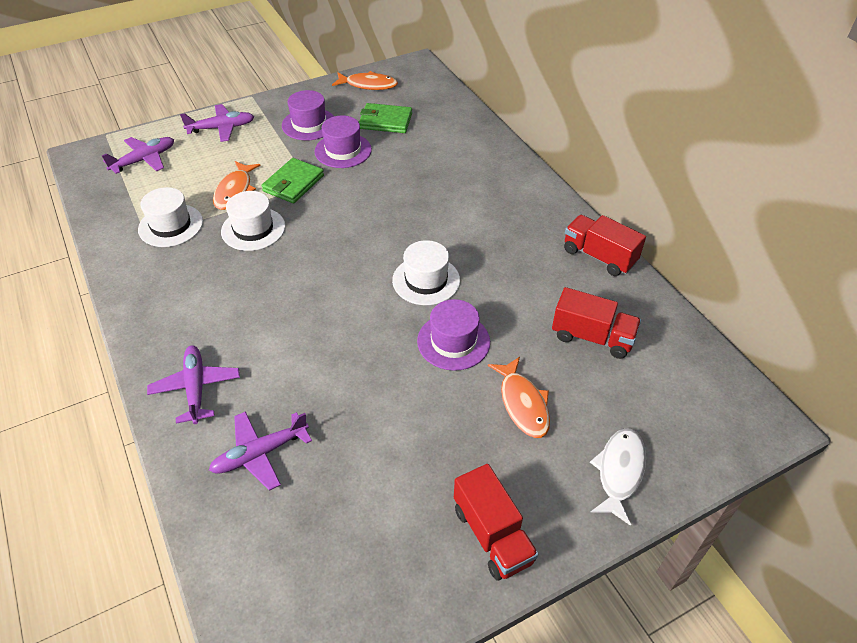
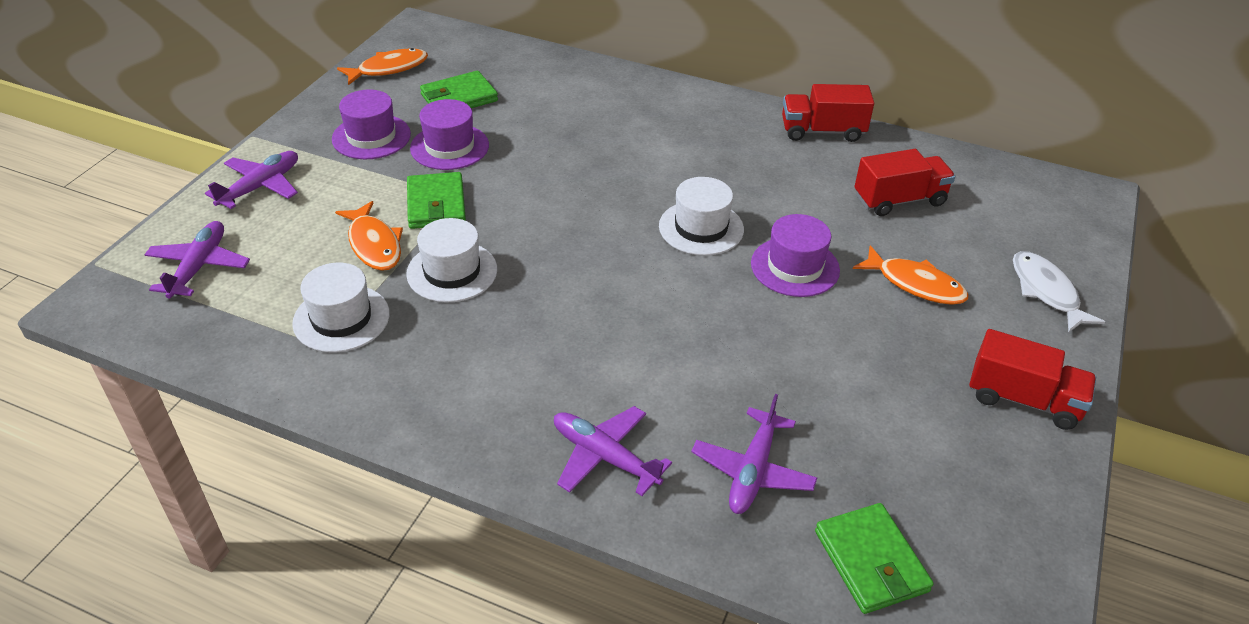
camera: 40 degrees left, 5 degrees down
none -> green wallet [815,503,934,614]

